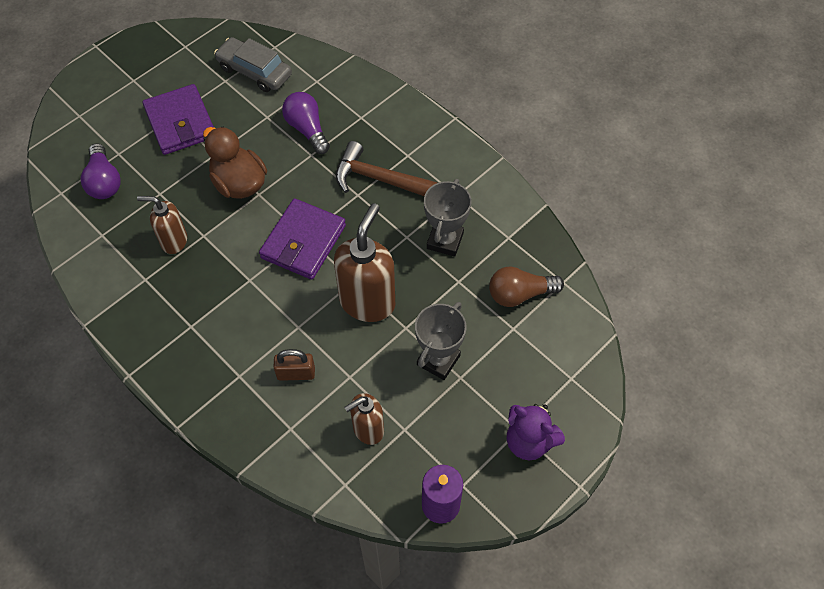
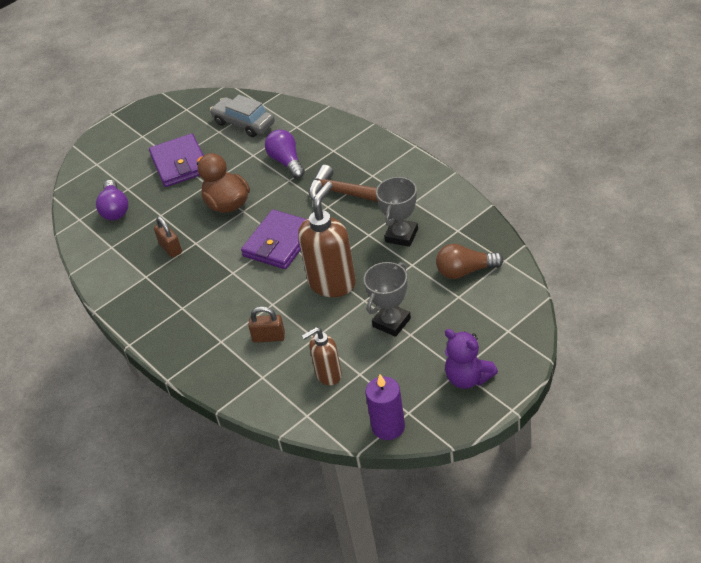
camera: 10 degrees right, 15 degrees down
brown soap dispenser [137,196,187,254] -> brown padlock [154,216,182,258]

